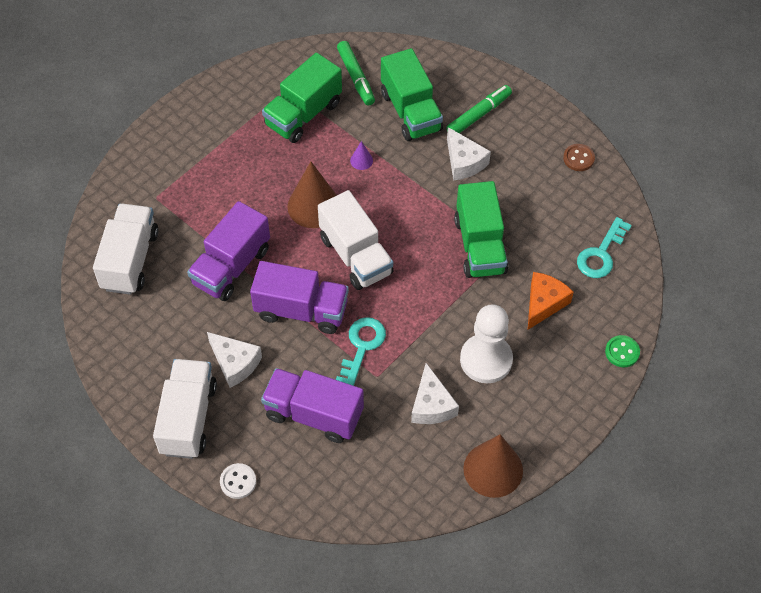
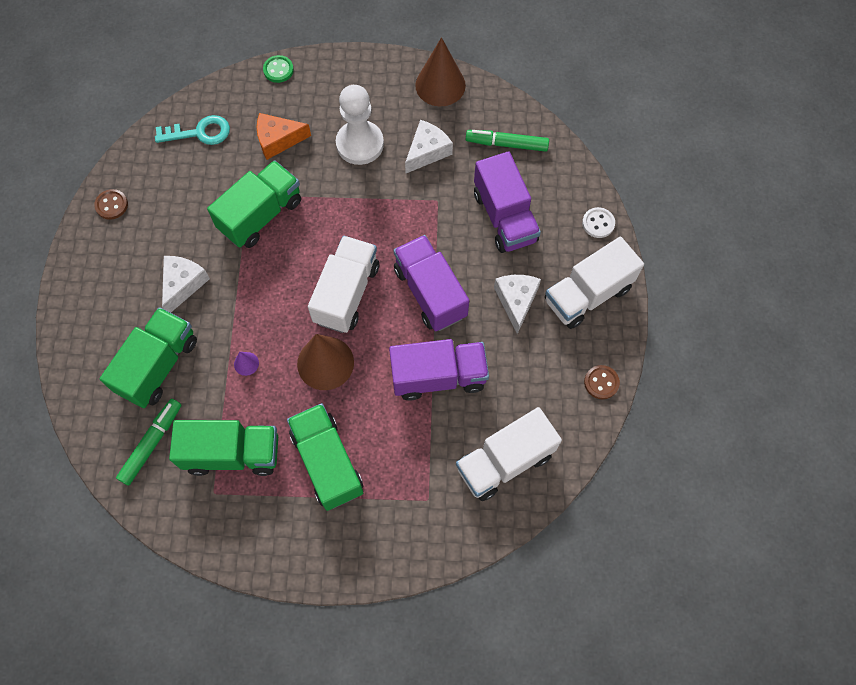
camera: 130 degrees left, 10 degrees up
turquoise key [336,317,386,386] -> none
green marker [446,85,512,133] -> green marker moved to [466,130,549,152]
none -> green truck [287,403,363,511]
none -> brown button [584,365,620,399]

